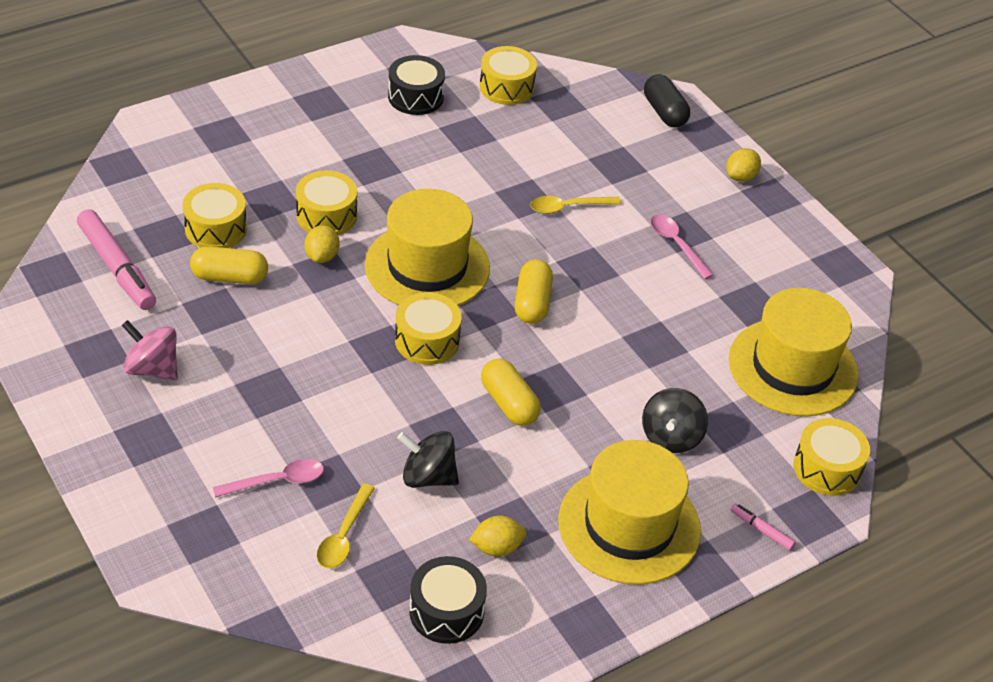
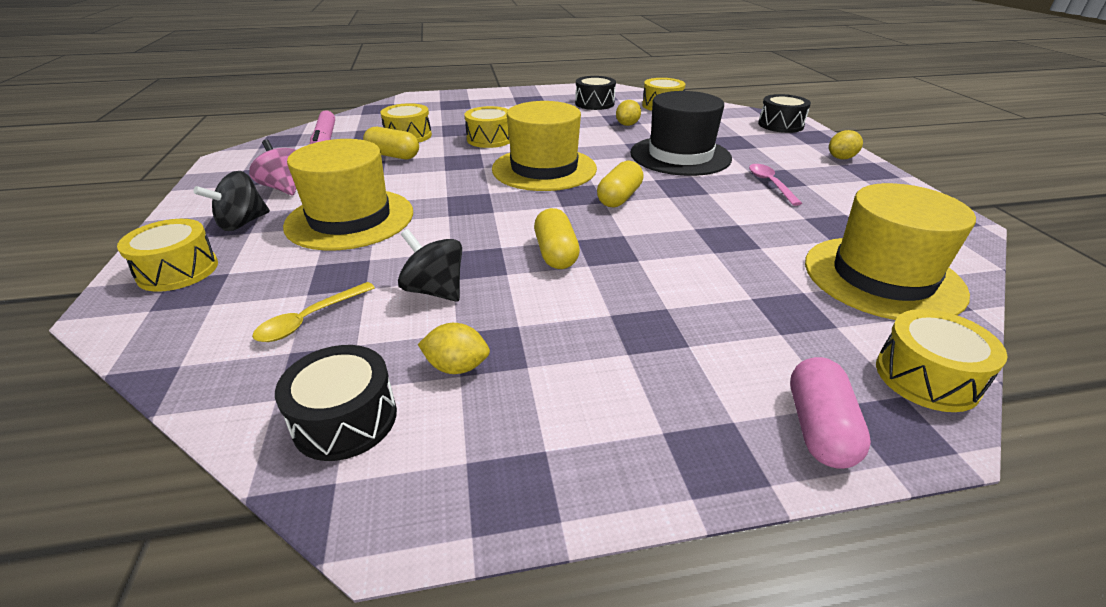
camera: 25 degrees right, 10 degrees down
pink spoon [213,459,324,498] -> none
yellow lemon [305,225,339,263] -> yellow lemon moved to [616,100,641,126]
yellow drum [395,293,462,365] -> yellow drum moved to [117,219,218,292]
yellow spoon [530,196,621,214] -> black hat [630,91,732,176]
yellow hat [558,440,701,585] -> yellow hat moved to [283,139,413,251]
black spinning top [642,388,708,453] -> black spinning top moved to [193,171,270,231]
black capsule [644,74,690,128] -> black drum [758,94,811,133]
pink marker [731,503,796,551] -> pink capsule [790,357,871,469]

